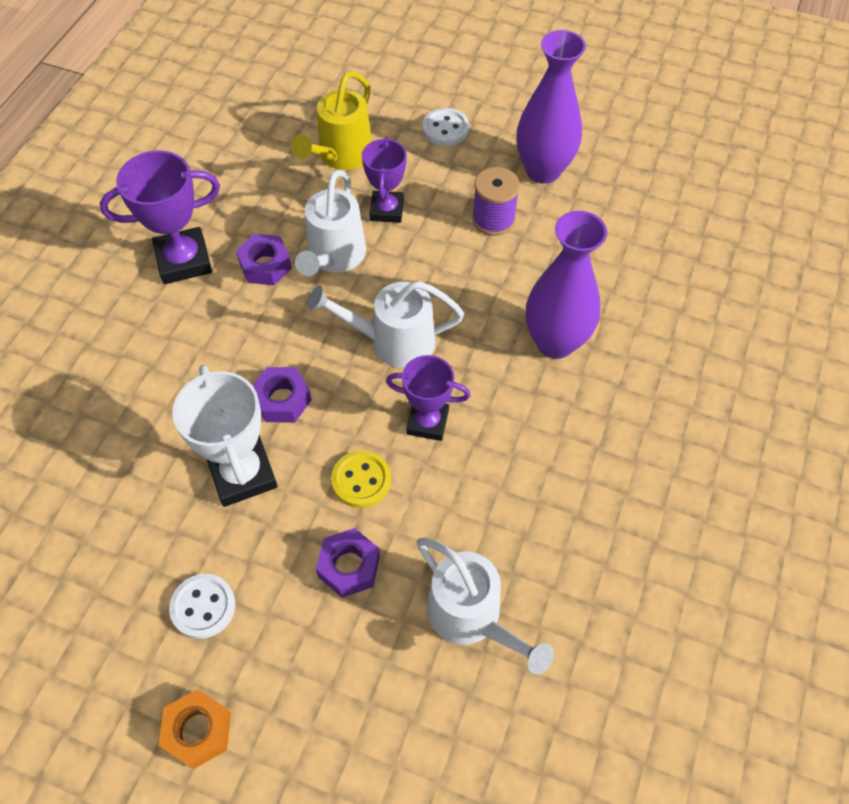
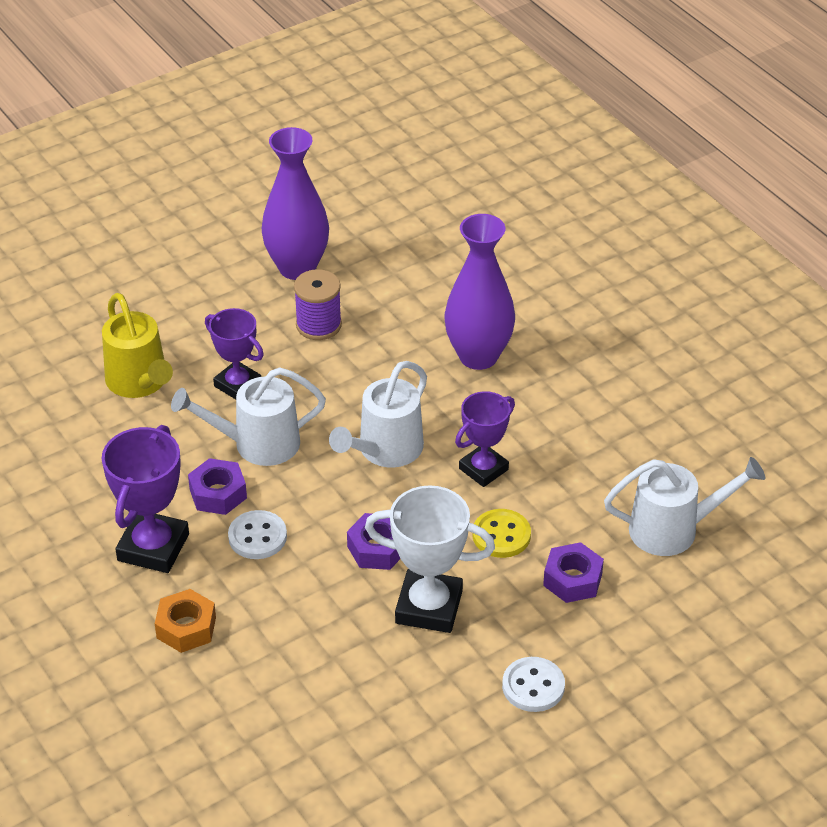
camera: 55 degrees left, 15 degrees down
orange nut [158,689,231,769] -> orange nut moved to [155,589,216,653]
white watering can [295,170,366,276] -> white watering can turned 120 degrees clockwise [171,367,326,466]
white button [423,108,469,146] -> white button moved to [228,510,287,559]

